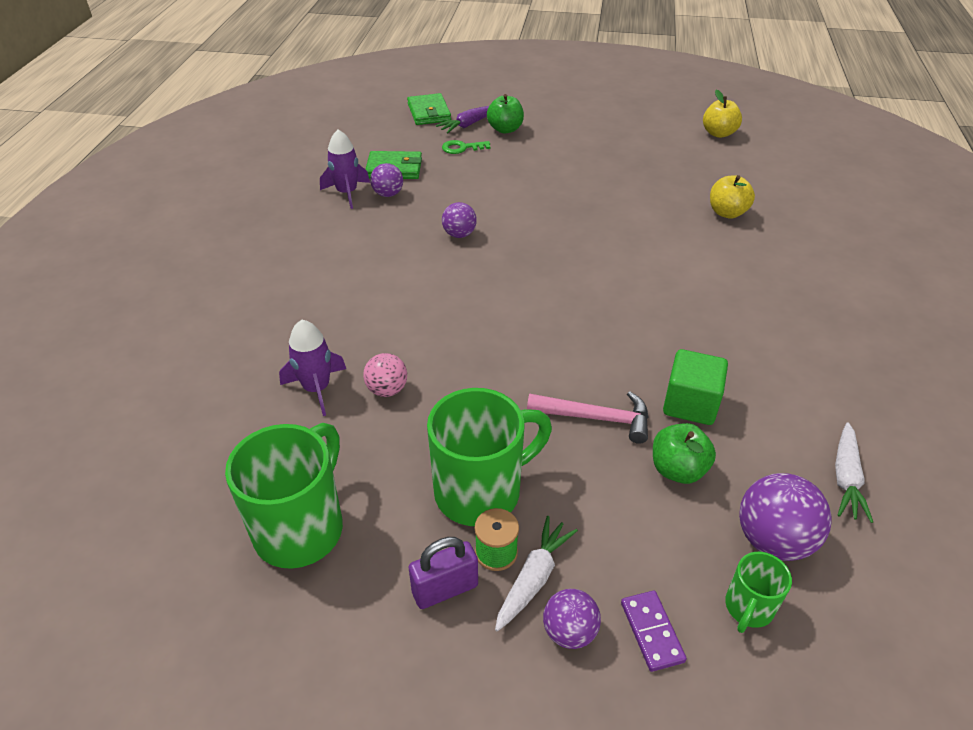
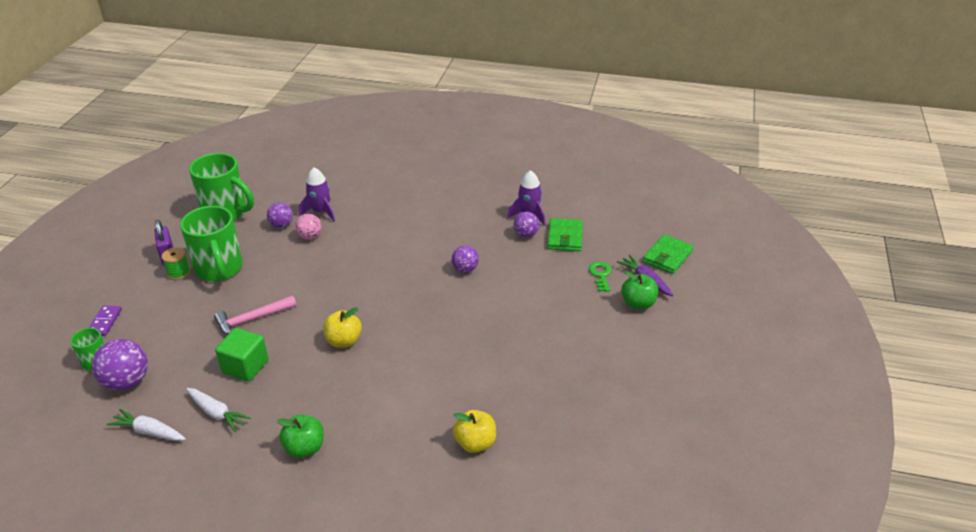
camera: 95 degrees right, 5 degrees down
green wallet [407,93,451,125] -> green wallet turned 45 degrees counterclockwise [643,234,694,274]
white carrot [495,516,578,632] -> white carrot moved to [186,388,251,432]
pink hammer [527,391,649,444] -> pink hammer turned 45 degrees clockwise [214,295,297,335]
purple ball [543,589,601,649] -> purple ball moved to [267,202,293,228]
purple domino [621,591,687,672] -> purple domino turned 75 degrees counterclockwise [89,305,122,336]
green apple [653,423,716,484] -> green apple moved to [277,415,324,458]
yellow apple [703,90,742,138] -> yellow apple moved to [323,307,362,348]

